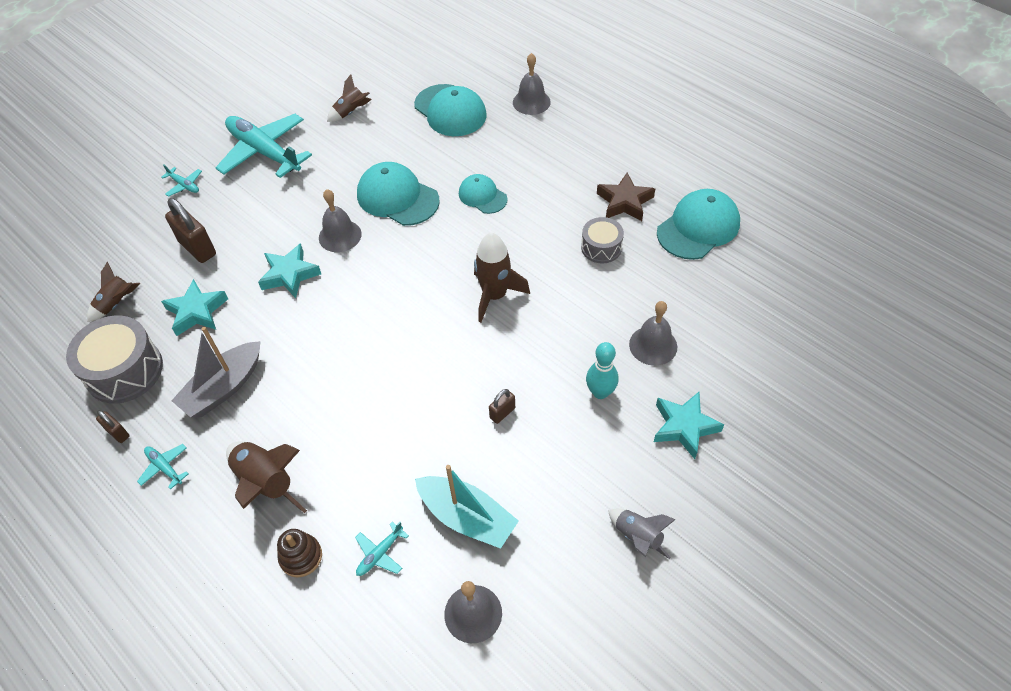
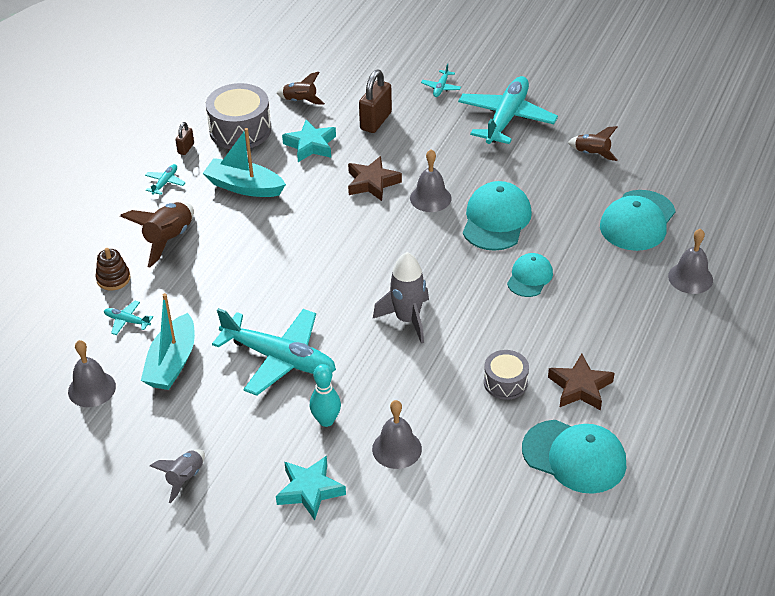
camera: 70 degrees right, 10 degrees down
grey boat [171,326,261,417] -> turquoise boat [203,128,286,197]
turquoise star [258,243,321,298] -> brown star [348,156,402,201]
brown rocket [474,233,530,322] -> grey rocket [373,252,429,344]
brown padlock [489,389,515,424] -> turquoise plane [212,308,336,396]

